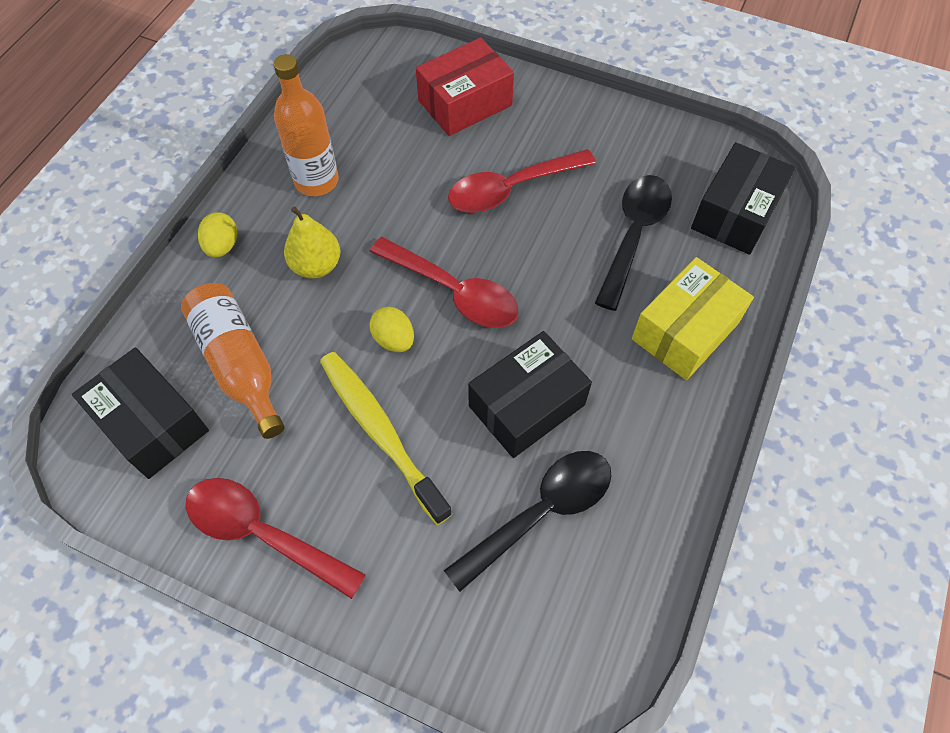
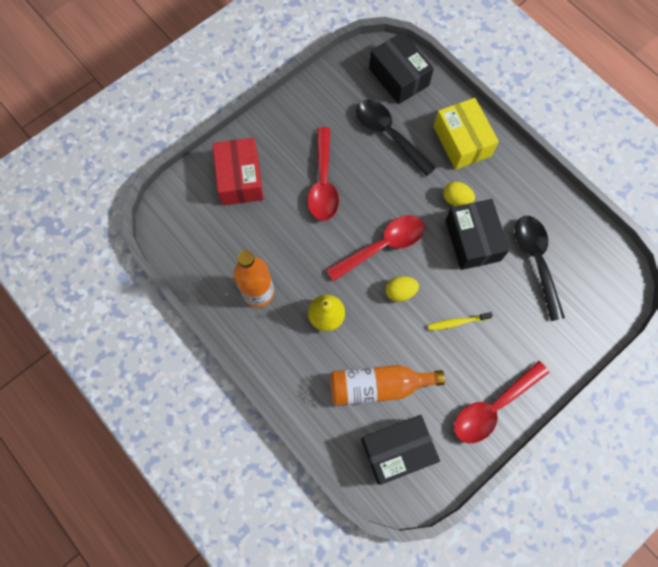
camera: 65 degrees left, 10 degrees up
yellow egg [198,212,237,258] -> yellow egg moved to [443,182,475,206]
yellow toothbrush [320,352,452,525] -> yellow toothbrush [428,312,493,330], size x0.50

